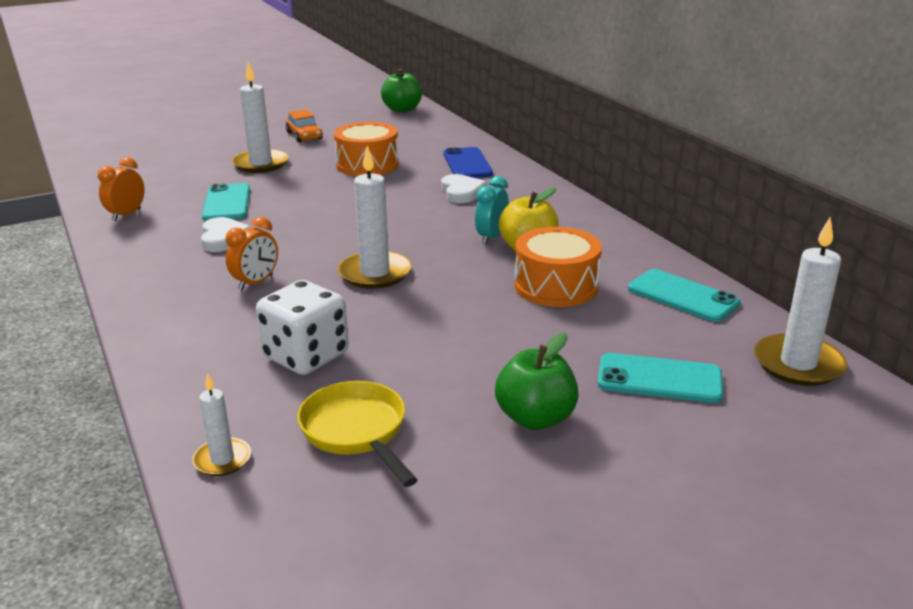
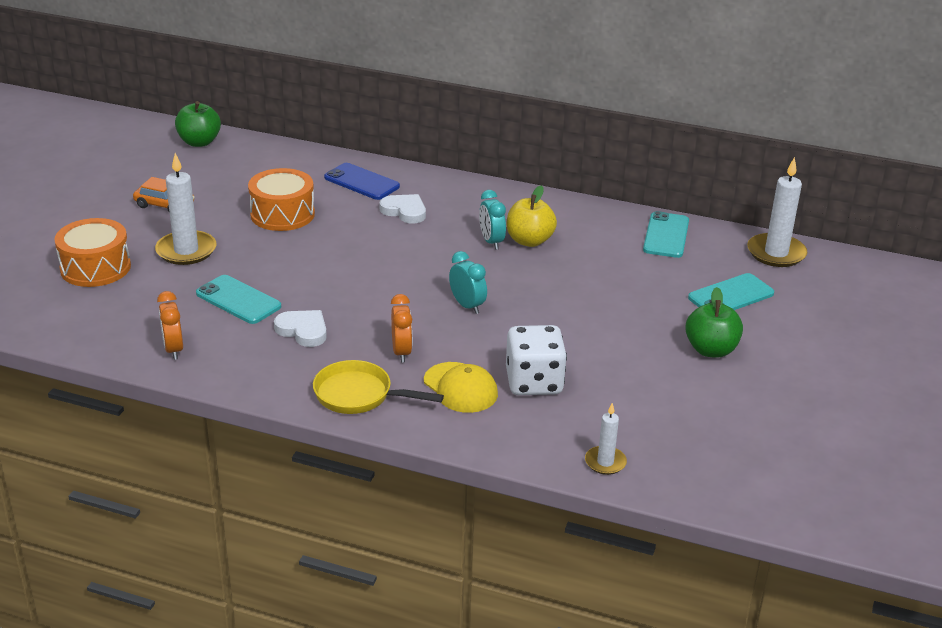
camera: 45 degrees left, 5 degrees up
yellow pan [297,381,418,487] -> yellow pan moved to [313,360,444,414]
white candle [338,146,411,289] -> turquoise clock [449,251,487,314]
orange drum [515,227,602,307] -> orange drum moved to [54,218,131,287]
turquoise phone [628,269,740,322] -> turquoise phone turned 75 degrees counterclockwise [643,211,689,258]
none -> yellow cap [424,362,498,413]

